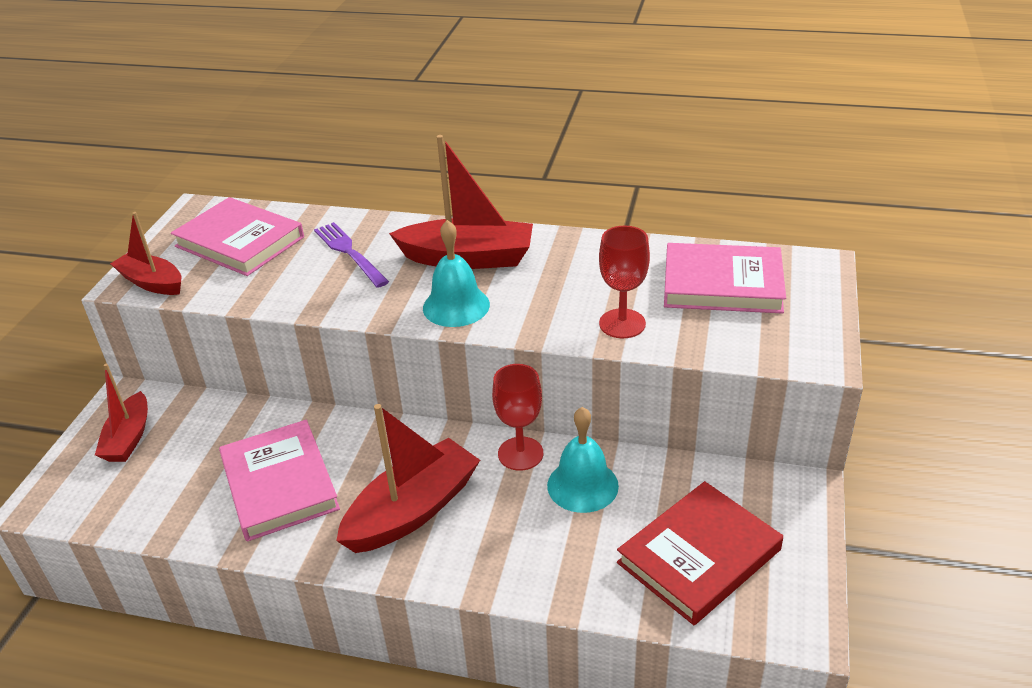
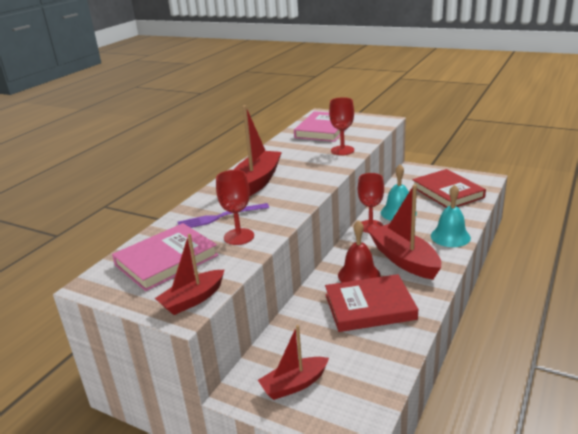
camera: 75 degrees left, 10 degrees down
red boat [95,364,148,462] -> red boat turned 135 degrees clockwise [258,325,329,400]
pink book [219,420,340,541] -> red book [325,274,418,332]
turquoise bell [423,220,490,327] -> turquoise bell moved to [431,185,471,247]
none -> red goblet [216,170,254,245]
none -> red bell [338,220,380,282]

